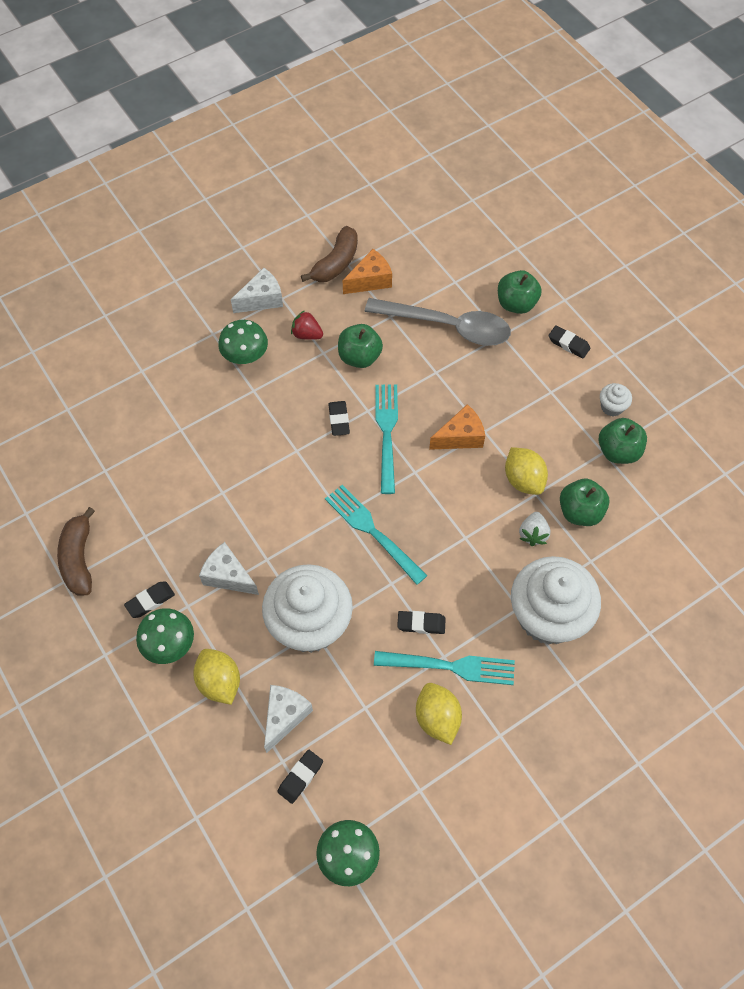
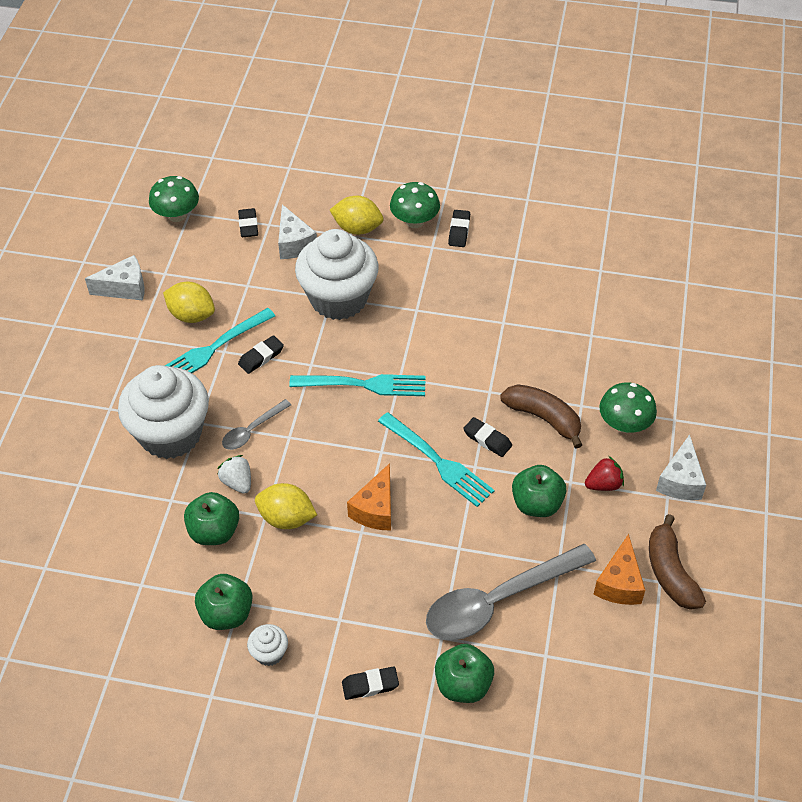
camera: 135 degrees right, 10 degrees down
brown banana [57,507,95,596] -> brown banana moved to [500,384,582,449]
white cheese [199,542,259,595] -> white cheese moved to [85,255,145,301]
none -> grey spoon [222,399,291,450]

